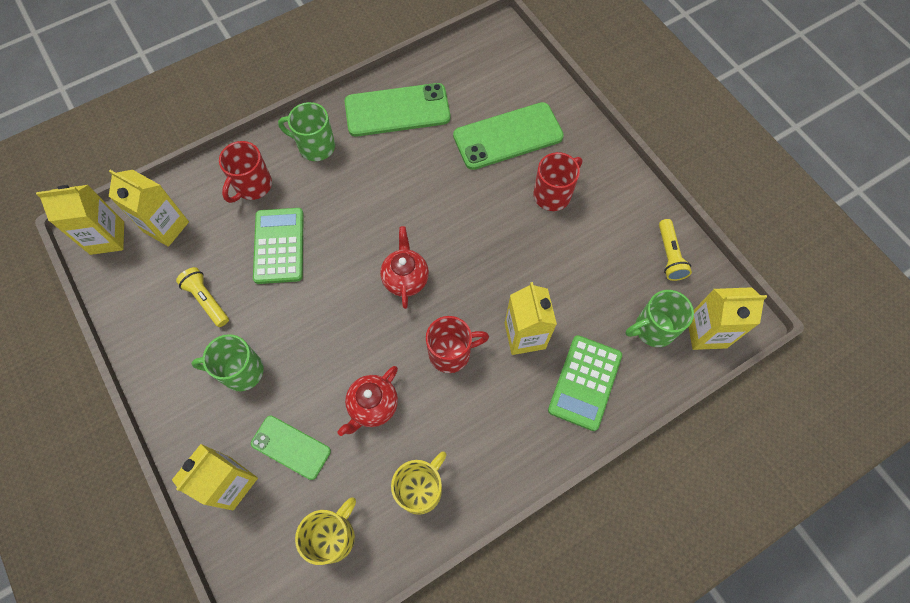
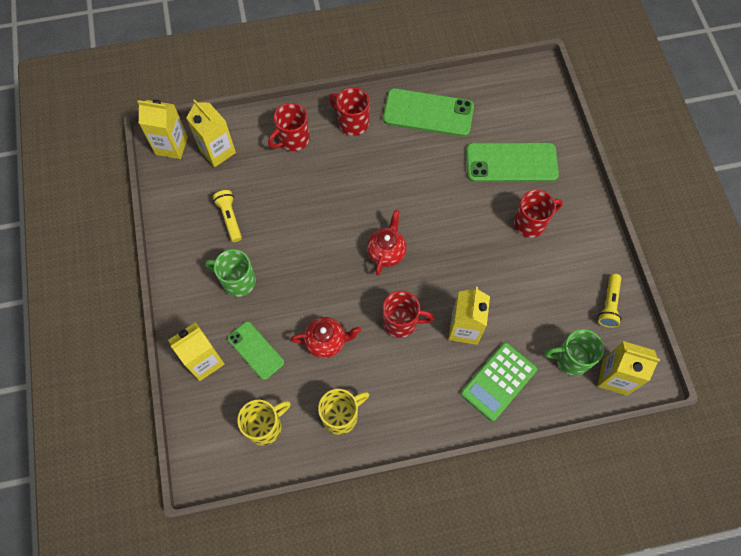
camera: 20 degrees right, 0 degrees up
green calculator [253,208,304,284] -> none
green mug [278,102,335,161] -> red mug [329,87,370,136]
red teapot [338,366,398,436] -> red teapot turned 150 degrees counterclockwise [291,317,361,358]

